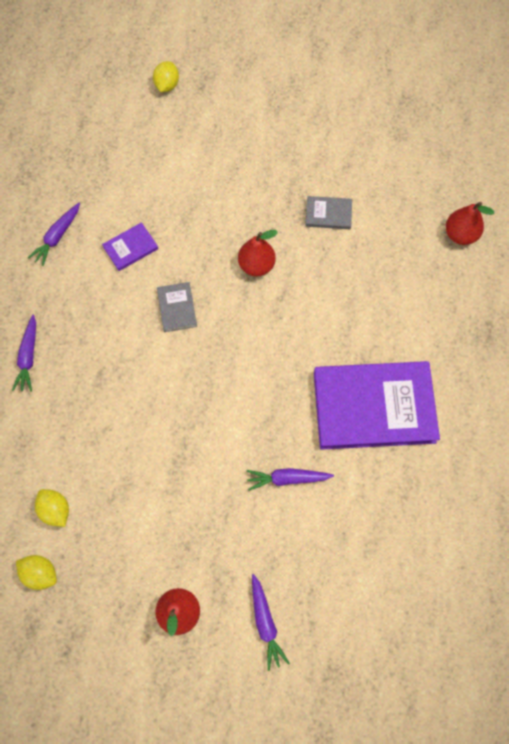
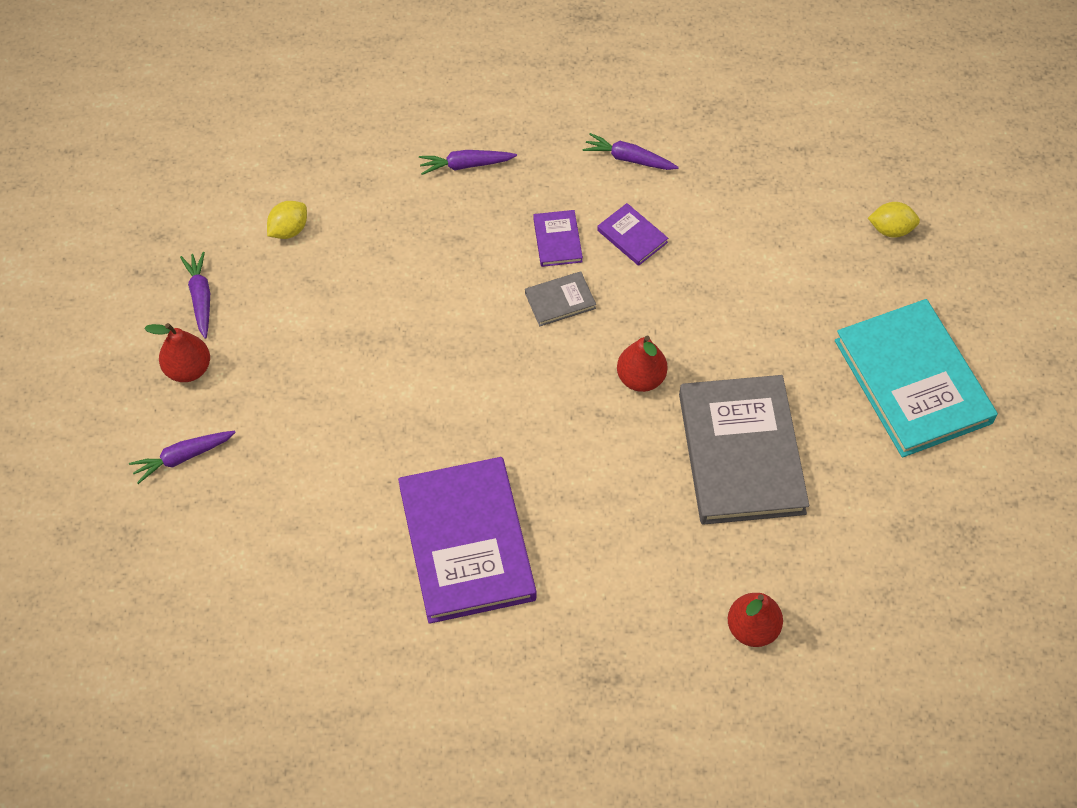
camera: 80 degrees right, 10 degrees down
yellow lemon [16,555,57,590] -> none
purple carrot [247,468,334,491] -> purple carrot moved to [180,252,210,339]
grey book [305,196,352,229] -> grey book [679,375,809,525], size x2.33
none -> purple book [533,210,583,267]
none -> turquoise book [835,299,998,458]

